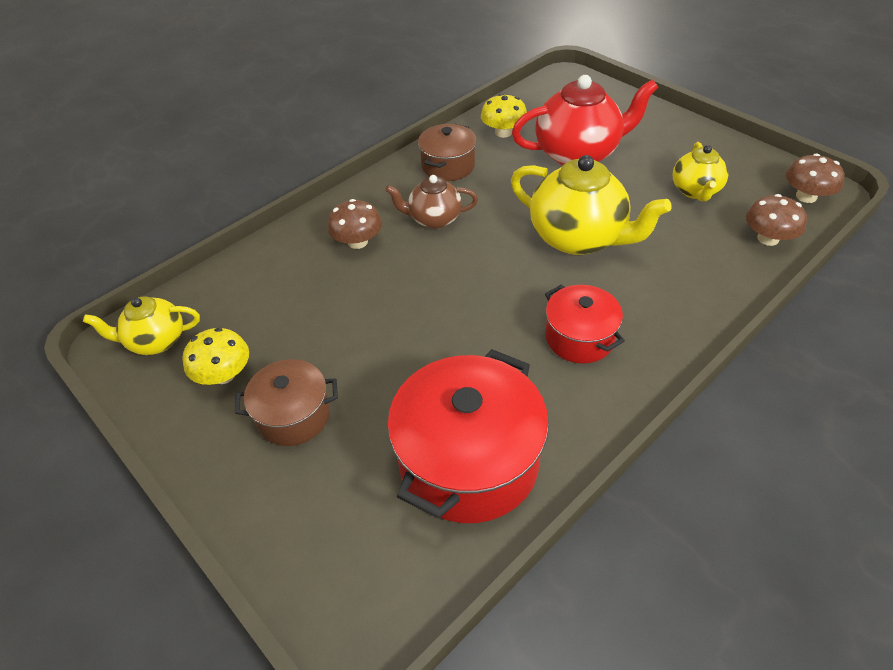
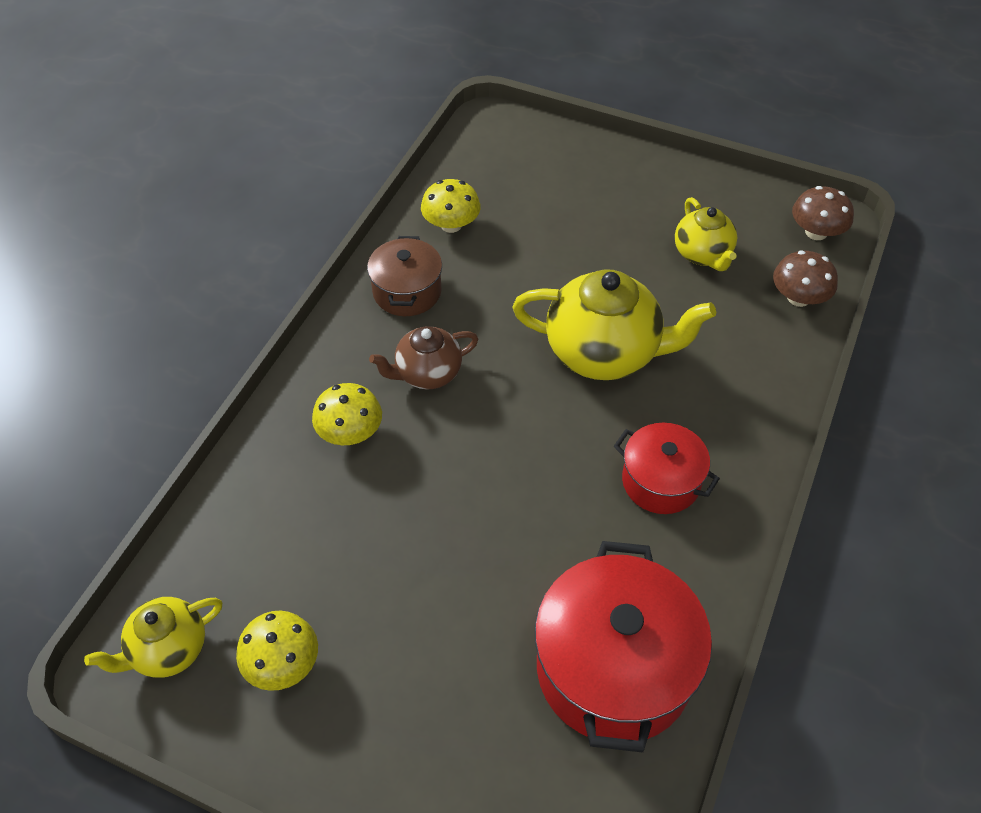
camera: 25 degrees left, 5 degrees up
brown pot [235,359,338,446] -> none
brown mushroom [327,199,382,249] -> yellow mushroom [312,383,382,445]
red teapot [512,75,659,165] -> none

